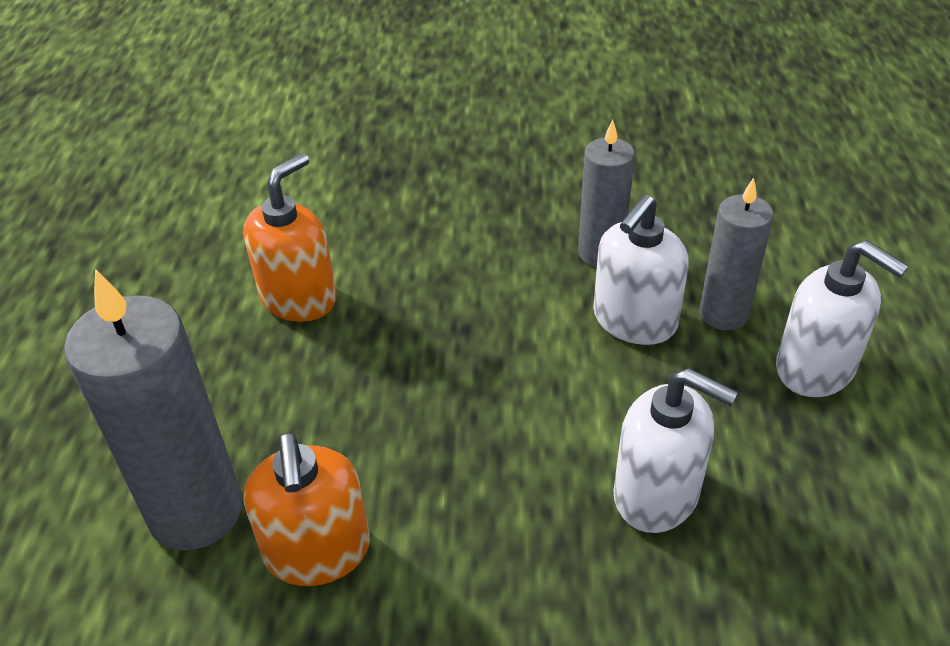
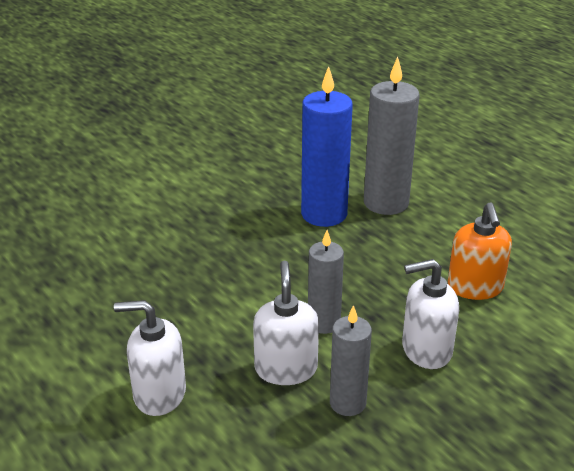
camera: 140 degrees right, 10 degrees down
orange soap dispenser [244,432,370,586] -> blue candle [301,66,353,227]
white soap dispenser [614,368,738,533] -> white soap dispenser moved to [402,259,459,369]
grey candle [699,178,774,331] -> grey candle moved to [308,230,344,334]

